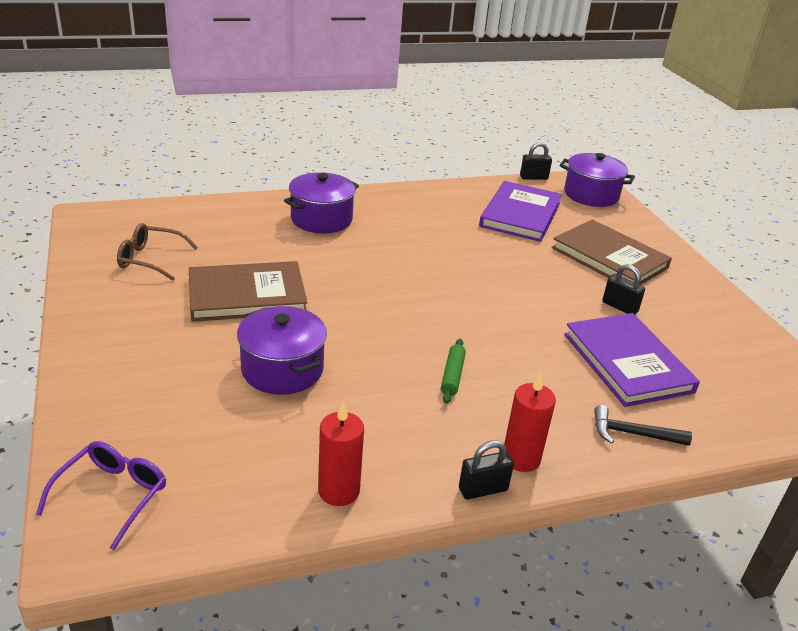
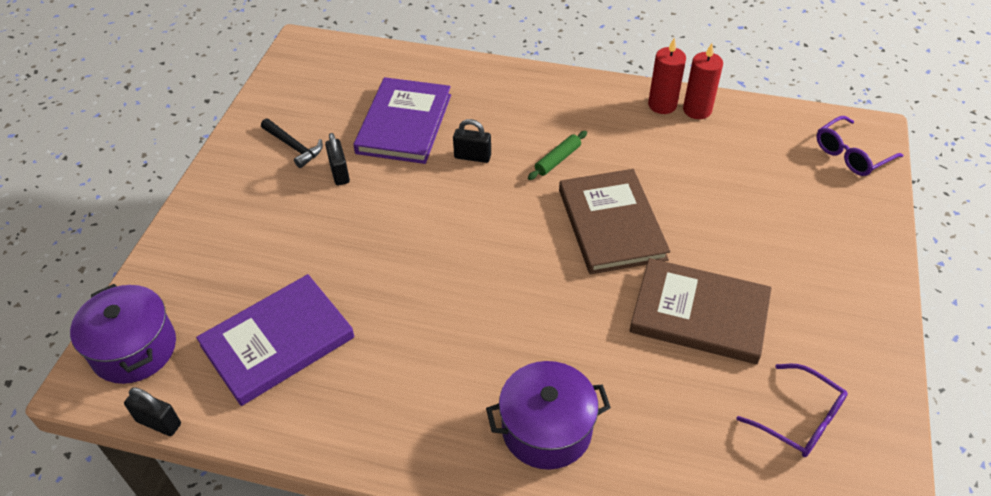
camera: 145 degrees left, 15 degrees up
brown glasses [117,223,198,281] -> purple glasses [737,364,848,457]
purple pot [237,306,327,395] -> none
black padlock [459,440,514,500] -> black padlock moved to [453,119,491,163]
red candle [504,373,556,472] -> red candle moved to [648,38,686,114]
brown book [551,219,672,285] -> brown book moved to [559,169,670,274]
black hammer [594,405,692,446] -> black hammer moved to [261,119,323,168]

